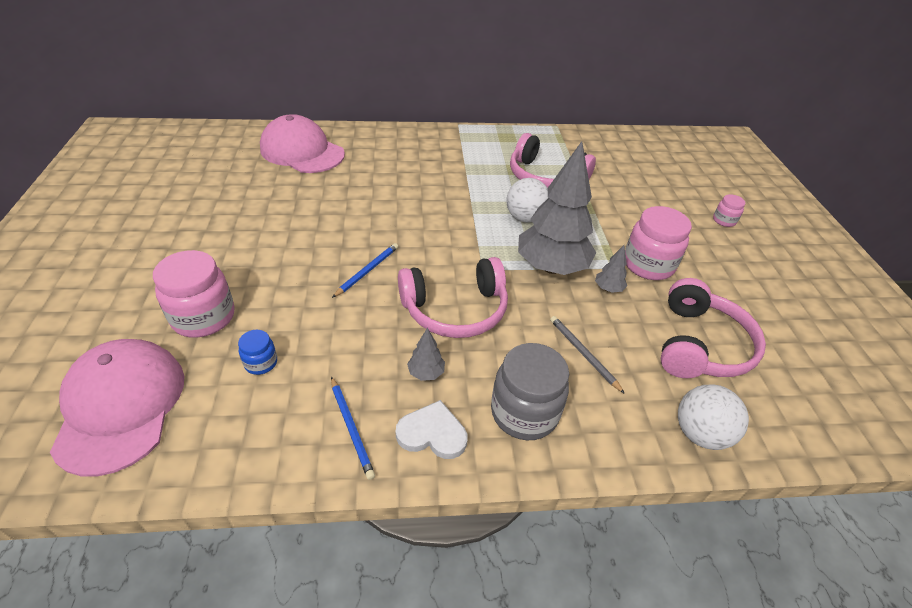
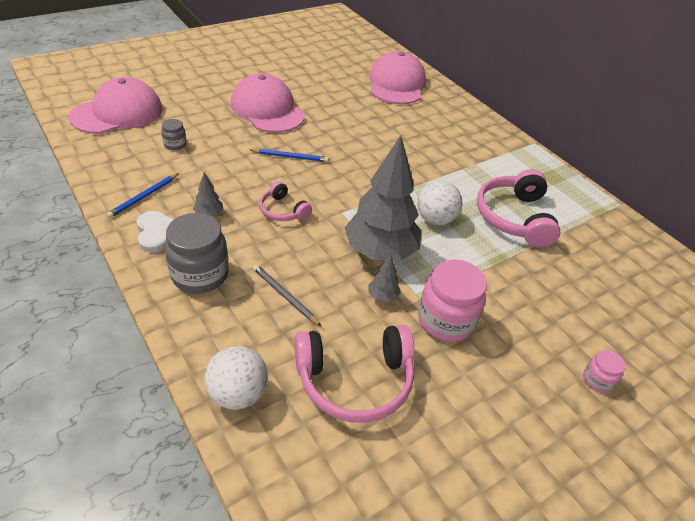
camera: 60 degrees right, 0 degrees up
pink jar [153,250,235,338] -> none
blue jar [238,330,277,375] -> grey jar [161,119,187,150]
pink headphones [398,257,508,338] -> pink headphones [260,181,312,221], size x0.54
grey pencil [550,316,625,394] -> grey pencil turned 75 degrees counterclockwise [253,265,321,326]
none -> pink cap [231,73,305,133]

